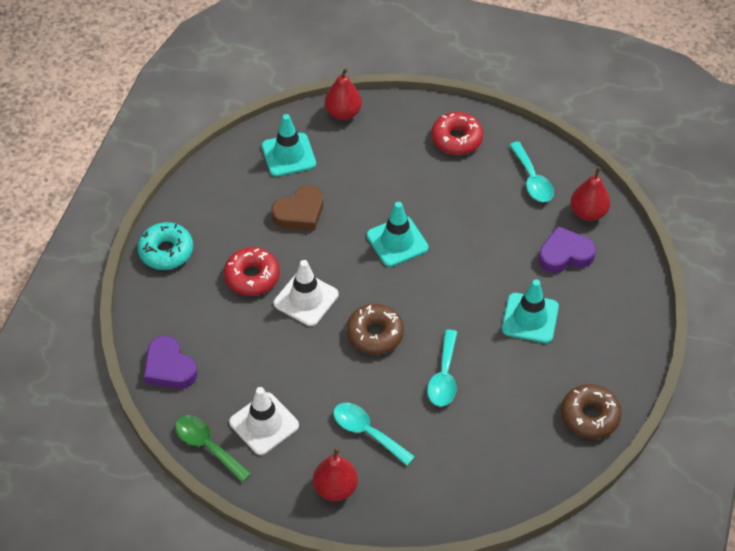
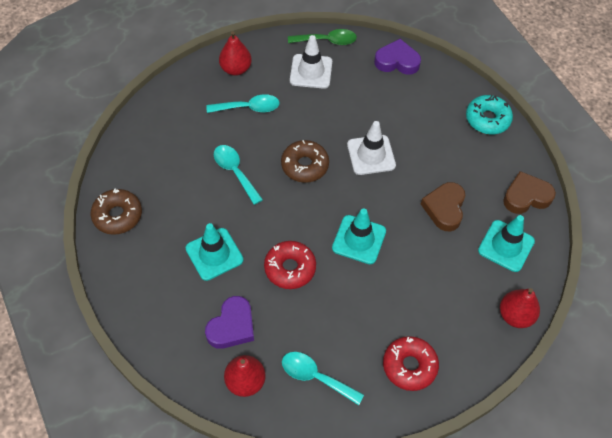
camera: 135 degrees right, 5 degrees up
red donut [224,247,280,296] -> red donut moved to [264,241,316,289]
none -> brown heart [503,171,556,214]

